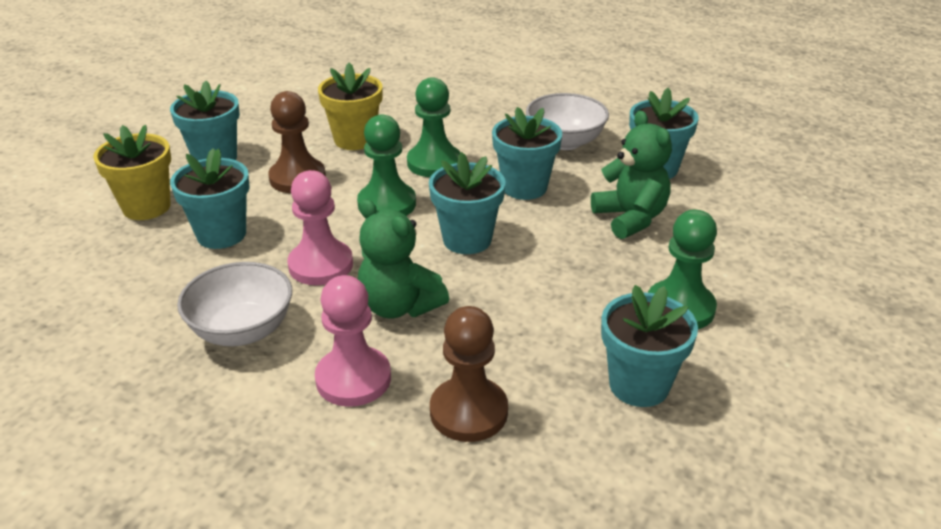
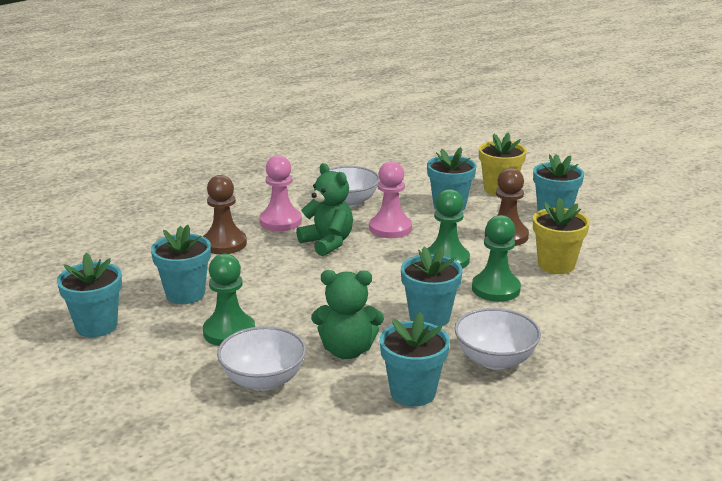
camera: 115 degrees right, 10 degrees down
green teddy bear [358,199,449,318] -> green teddy bear turned 75 degrees clockwise [296,163,353,256]
turquoise flower pot [429,152,505,254] -> turquoise flower pot moved to [57,252,122,337]
none -> white bowl [217,326,306,391]

